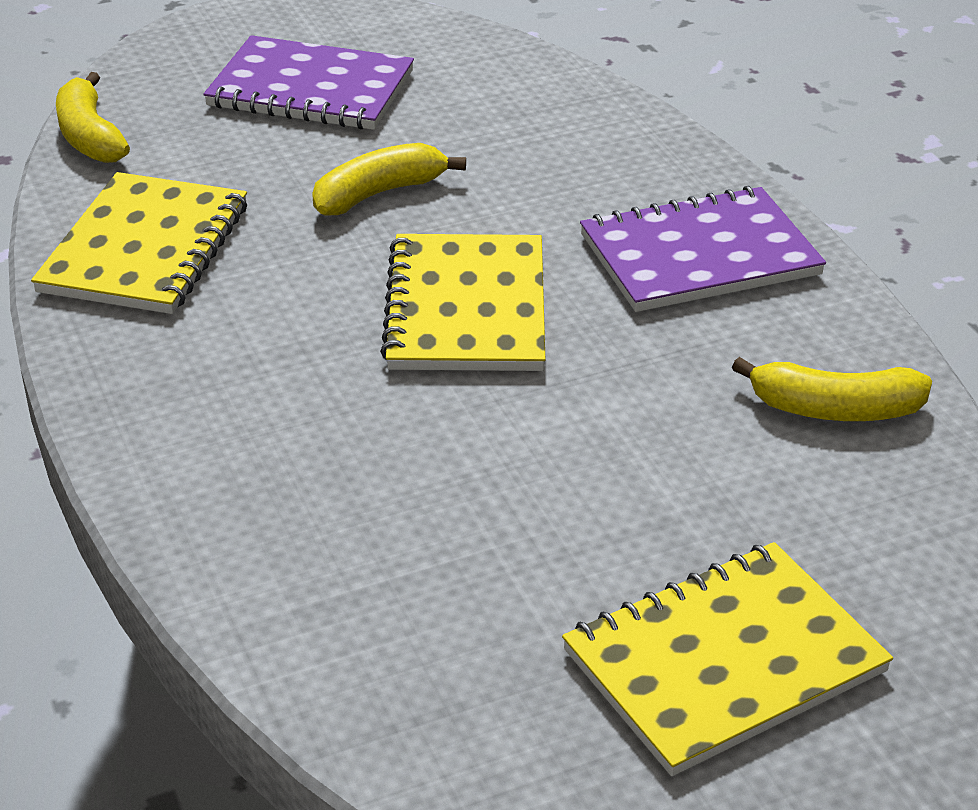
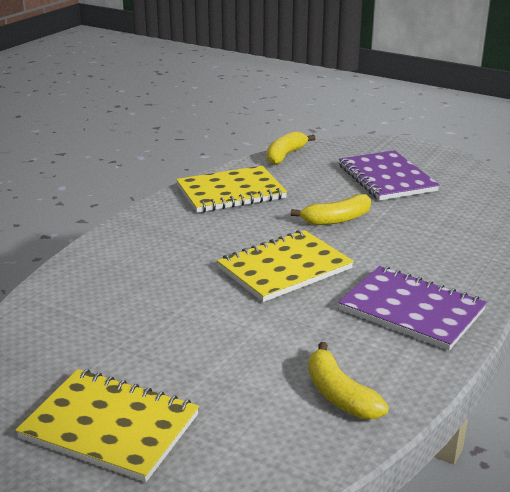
camera: 55 degrees right, 10 degrees down
yellow banana [312,143,466,216] -> yellow banana turned 135 degrees clockwise [291,194,371,225]

